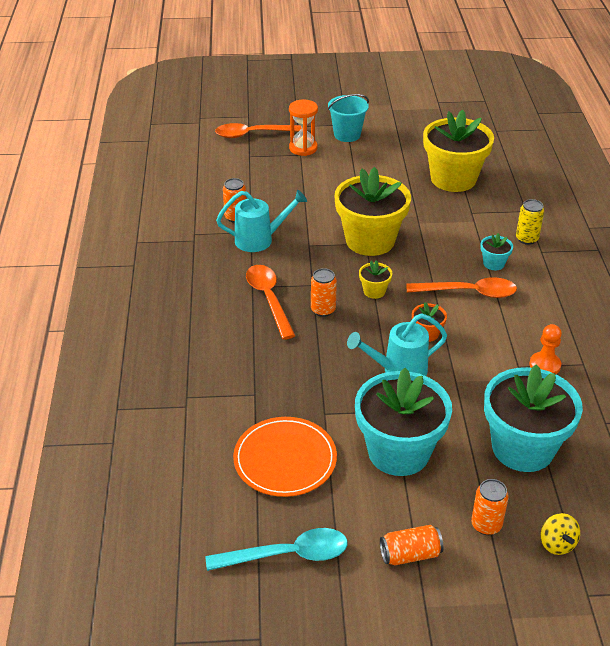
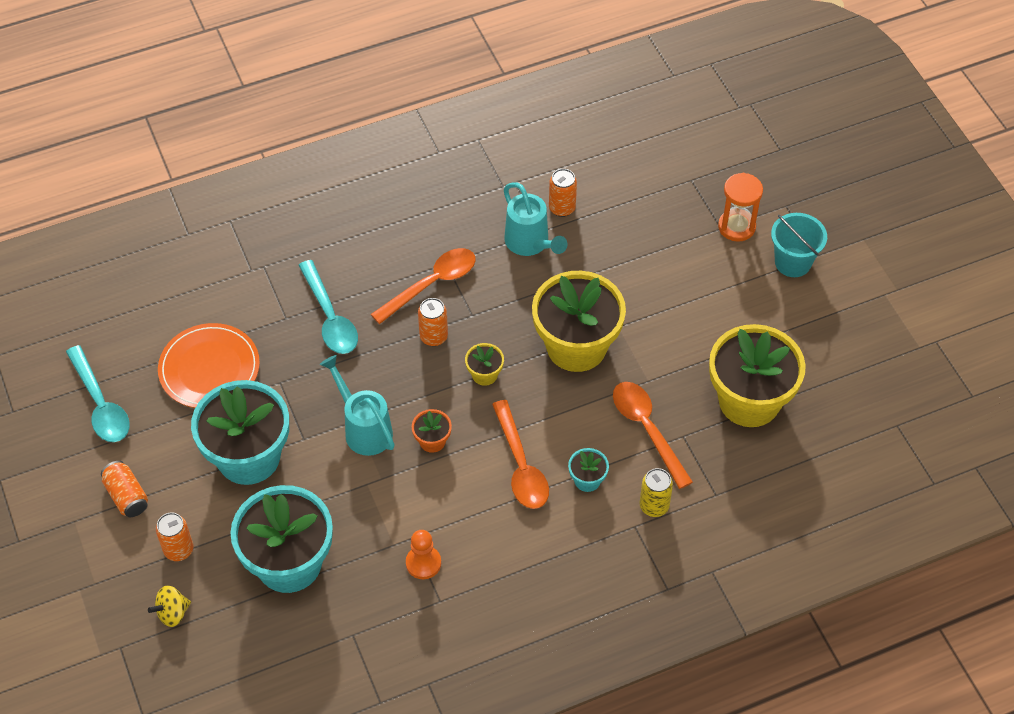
camera: 70 degrees right, 15 degrees up
orange spoon [215,123,301,138] -> orange spoon moved to [613,382,693,489]
none -> turquoise spoon [298,260,358,354]

